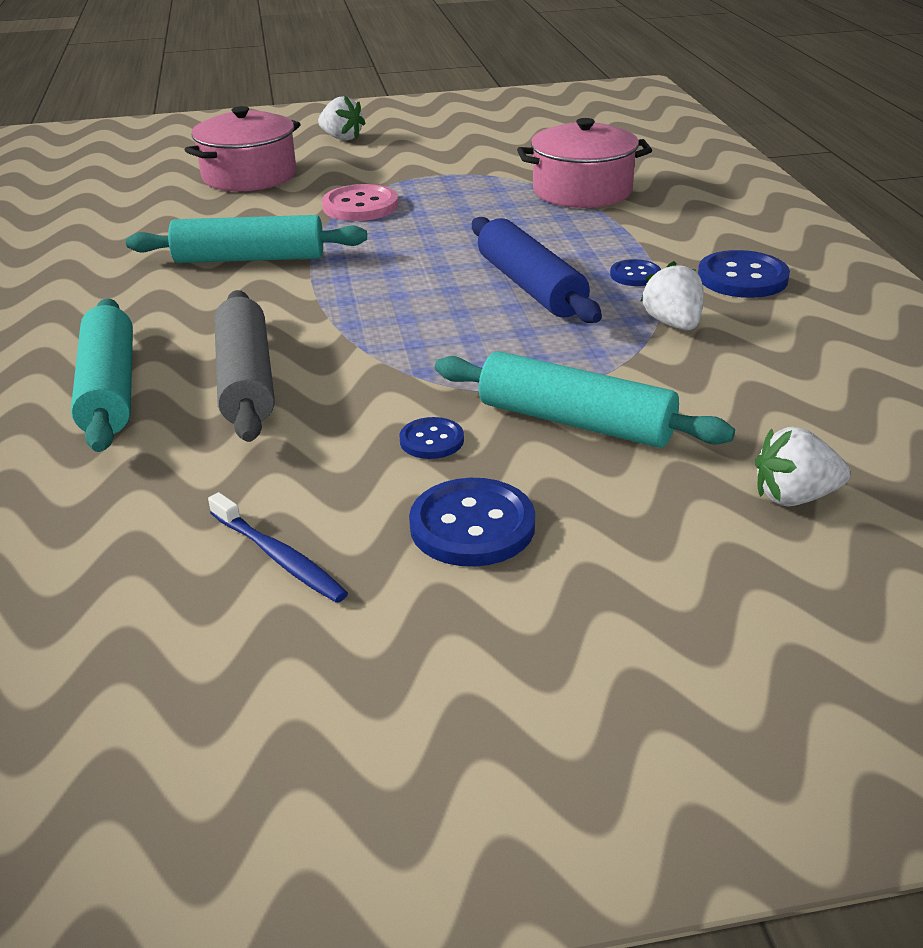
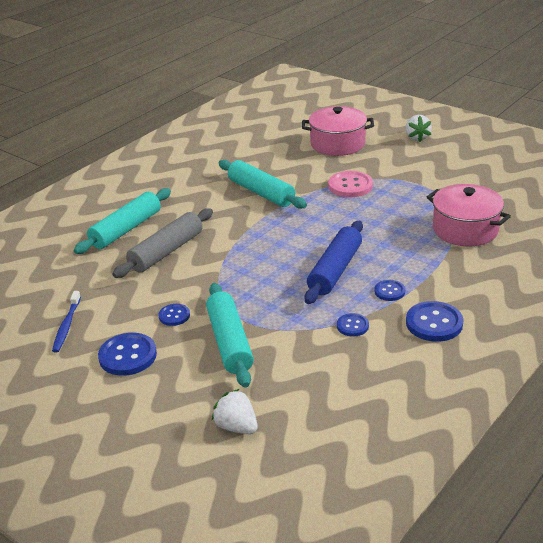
camera: 50 degrees right, 0 degrees up
white strawberry [640,261,704,330] -> blue button [337,313,369,337]

